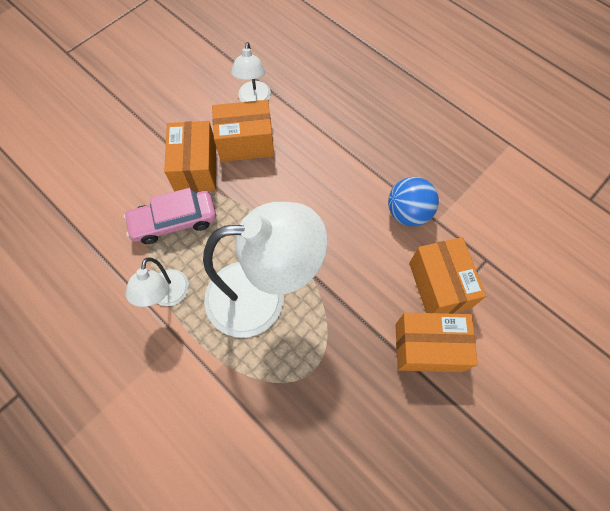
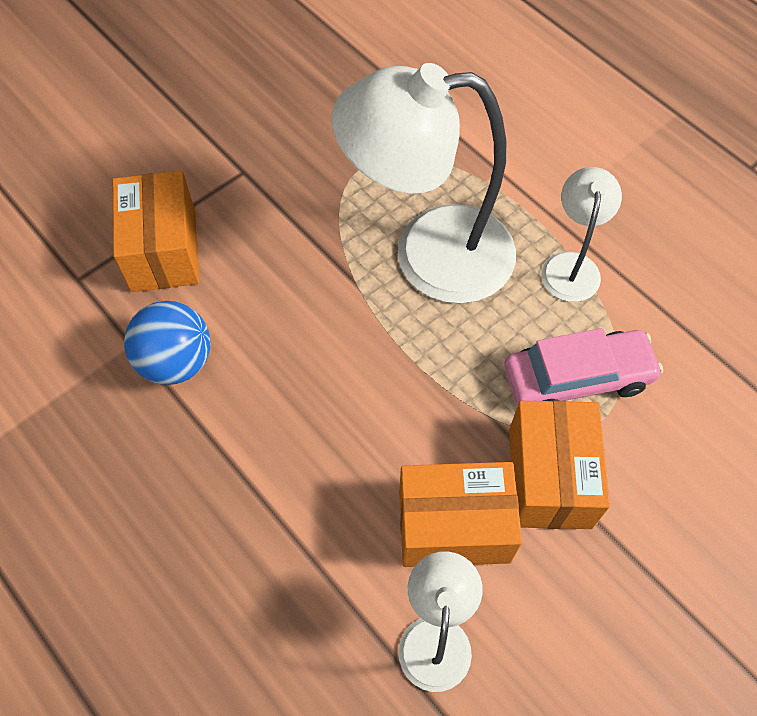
camera: 175 degrees left, 5 degrees down
orange box [395,313,478,372] -> none

